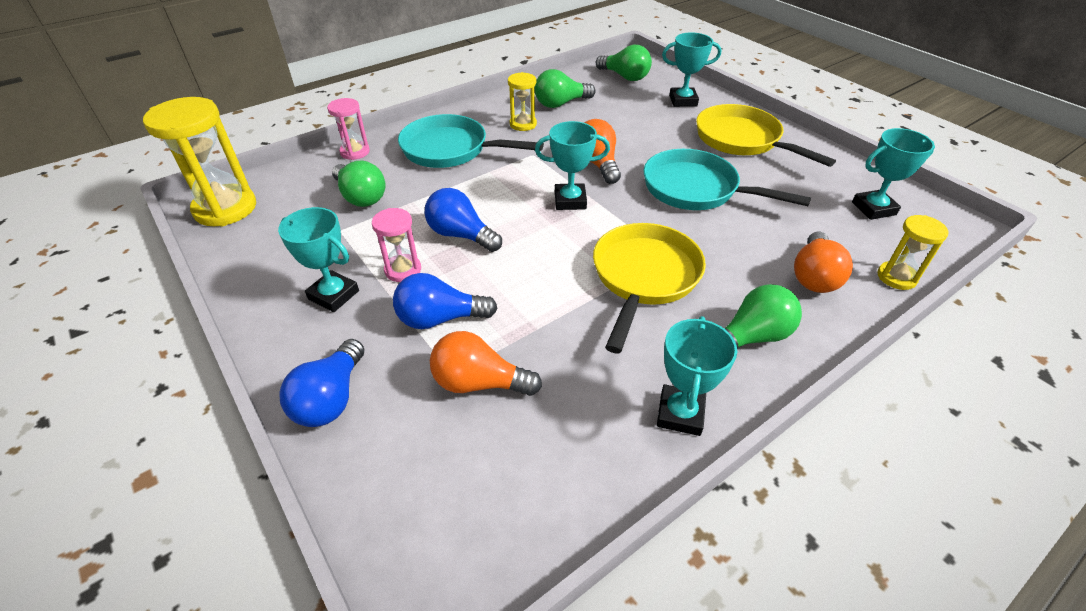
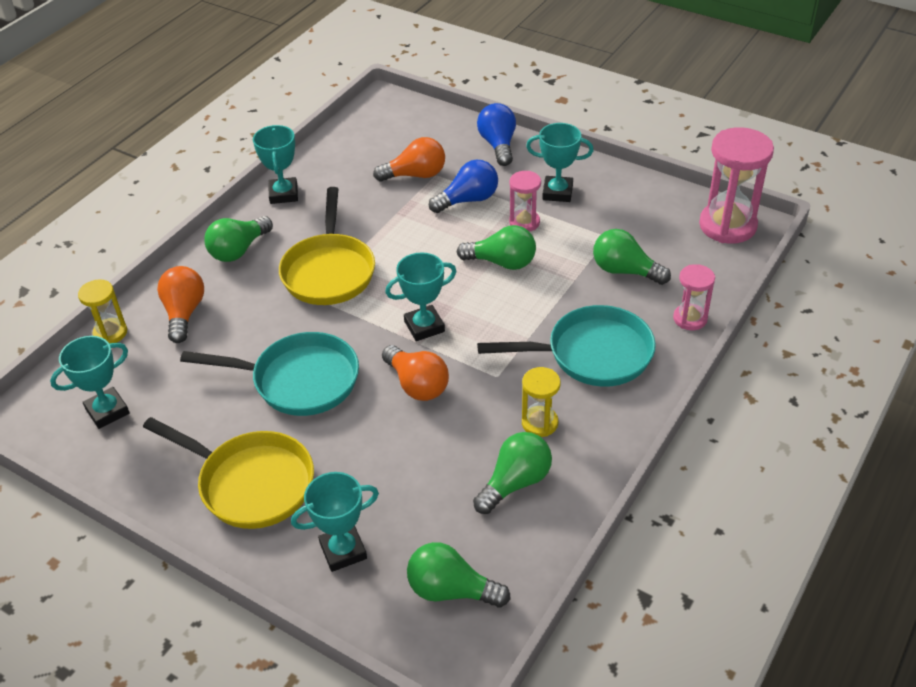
camera: 160 degrees right, 0 degrees up
yellow hourglass [143,97,256,227] -> pink hourglass [699,127,774,244]
blue light bulb [425,188,502,252] -> green light bulb [457,225,536,270]

